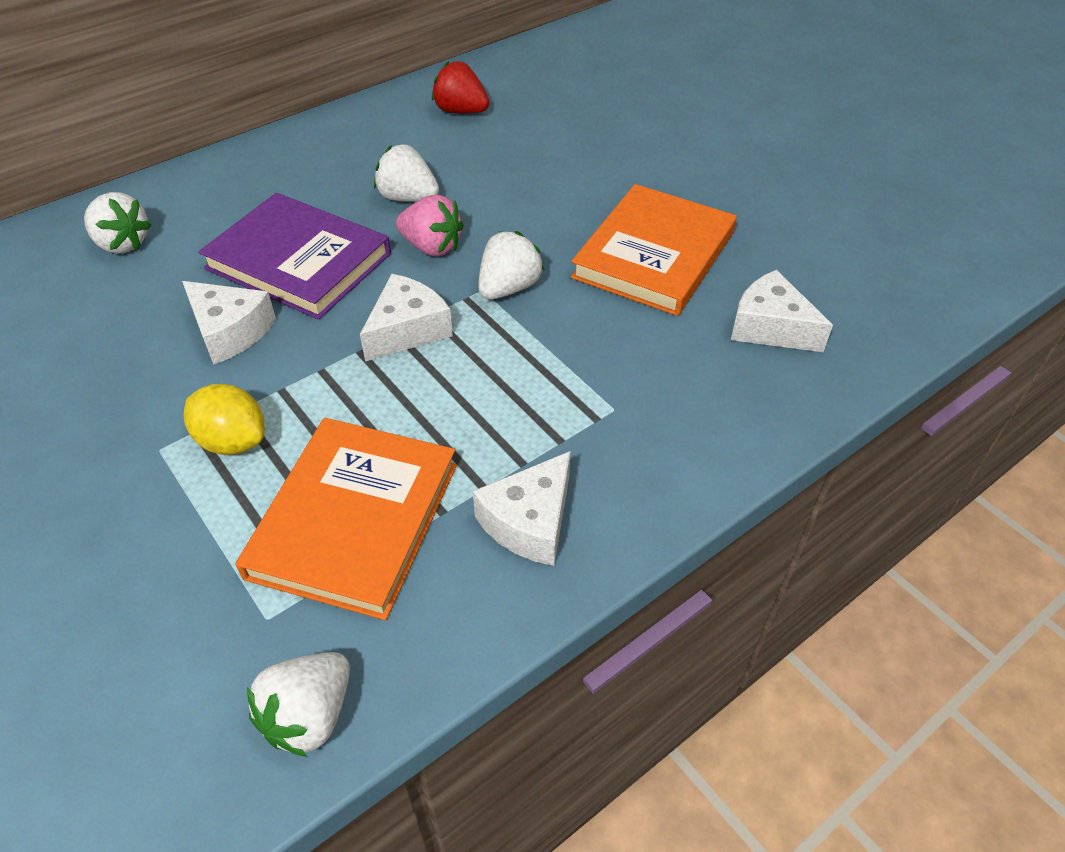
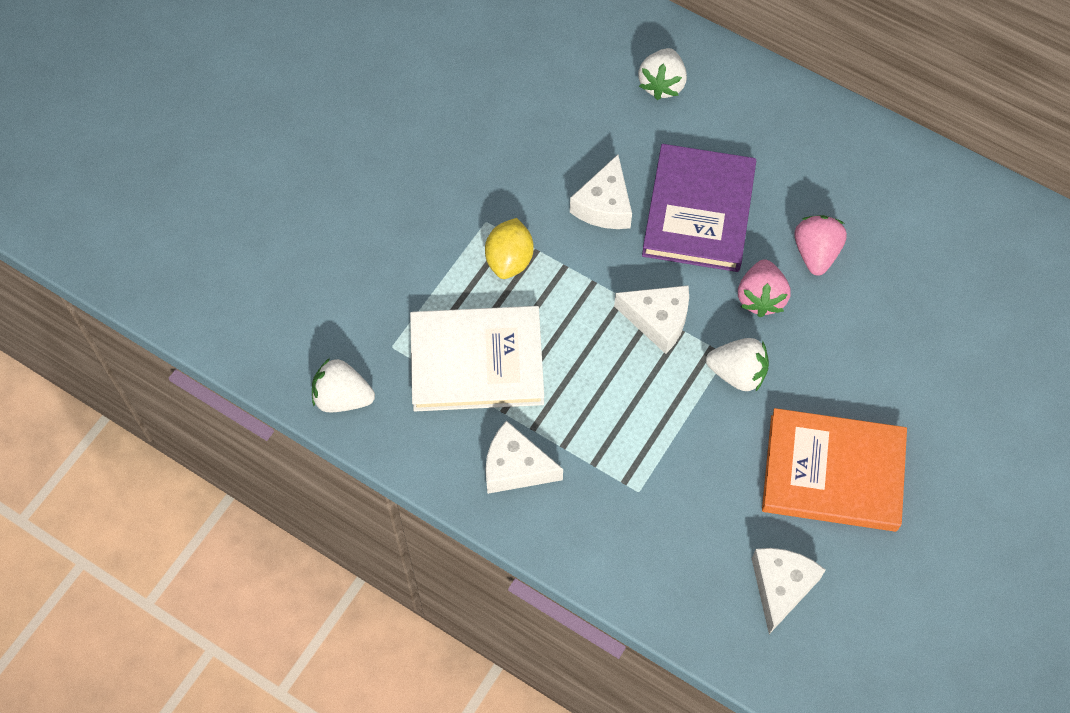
camera: 70 degrees right, 15 degrees up
orange book [235,418,457,620] -> white book [410,306,544,411]
white strawberry [374,144,439,202] -> pink strawberry [795,215,847,276]
red strawberry [432,61,489,114] -> none

